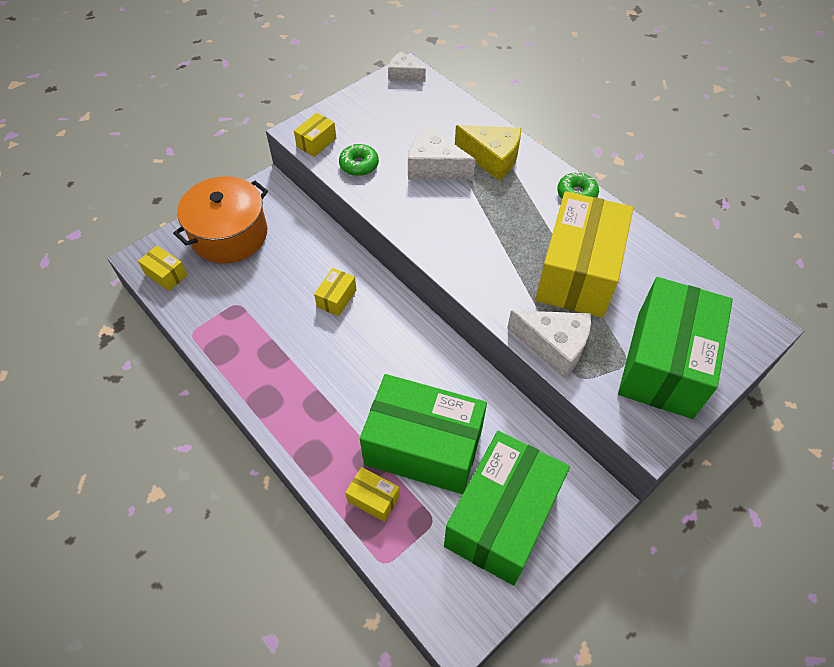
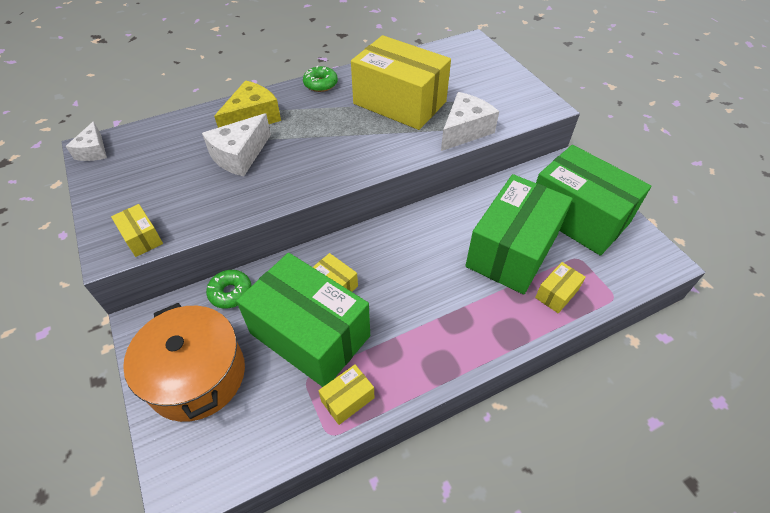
camera: 75 degrees left, 5 degrees down
yellow box [138,246,188,291] -> yellow box moved to [318,365,375,425]
green donut [339,144,379,176] -> green donut moved to [206,270,252,309]
white cheese [388,51,426,82] -> white cheese turned 45 degrees counterclockwise [66,121,107,161]
green box [618,277,733,419] -> green box moved to [236,253,370,387]

